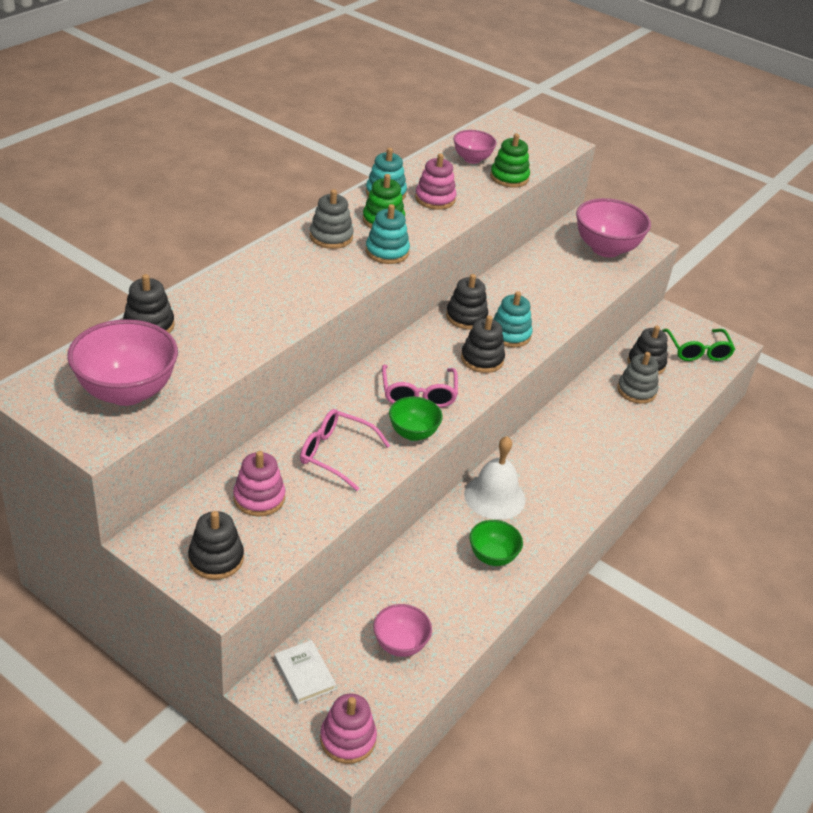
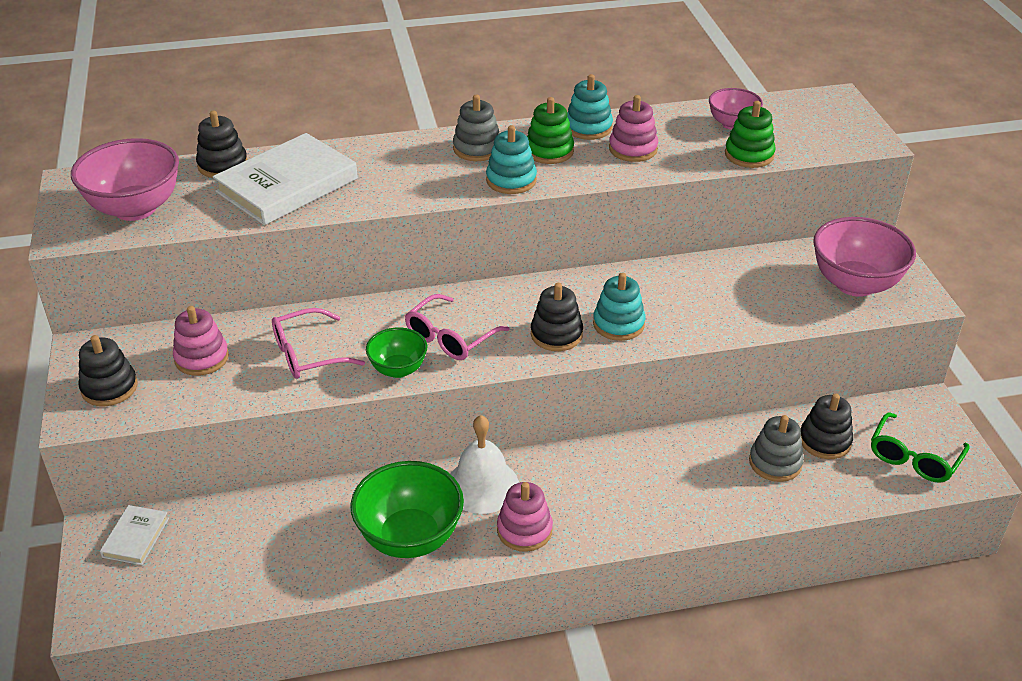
camera: 45 degrees right, 0 degrees up
pink glasses [300,409,390,491] -> pink glasses turned 90 degrees counterclockwise [272,308,365,379]
pink stacking toy [320,694,377,764] -> pink stacking toy moved to [497,482,553,552]
pink bowl [373,604,432,657] -> none
black stacking toy [446,274,488,329] -> none
green bowl [469,520,523,566] -> green bowl [350,461,464,558], size x1.75
none -> white book [213,133,358,225]

